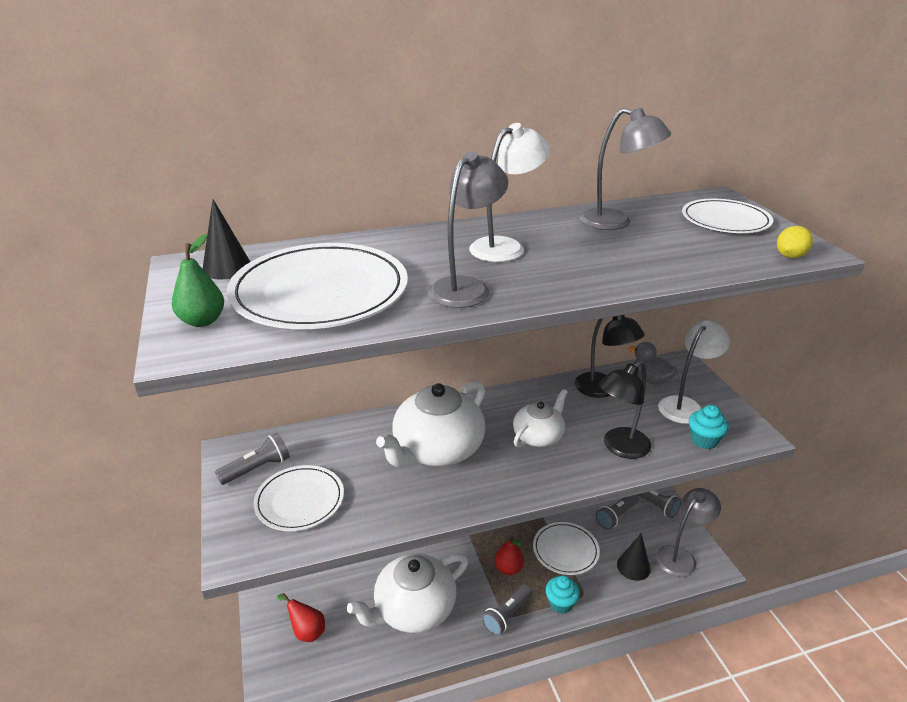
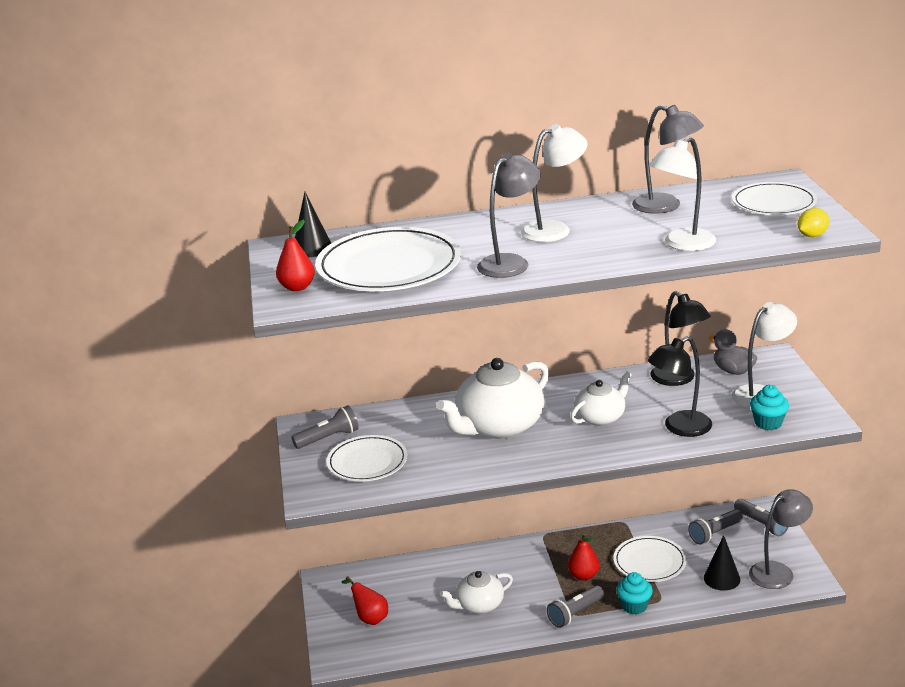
camera: 10 degrees right, 5 degrees down
green pear [172,234,224,327] -> red pear [276,219,315,291]
white teapot [347,554,468,633] -> white teapot [440,571,513,614], size x0.57
none -> white lamp [649,137,716,251]

